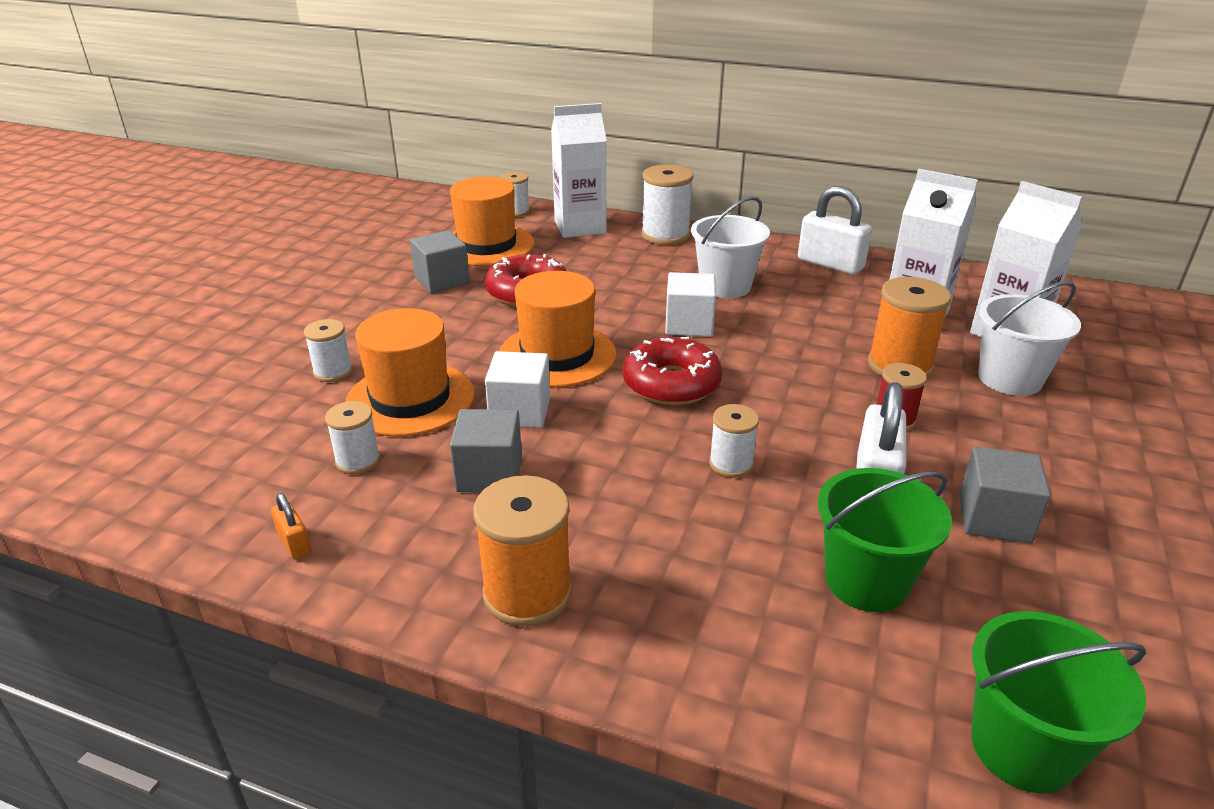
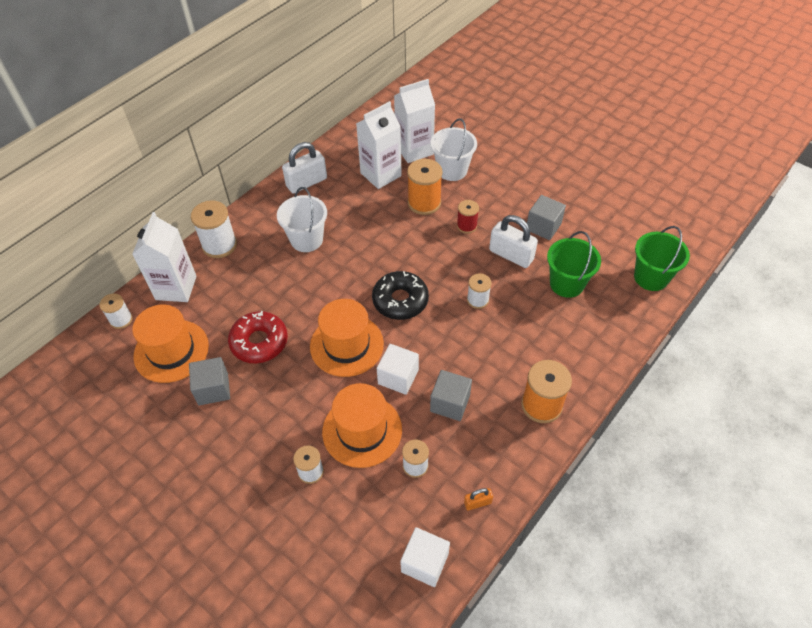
camera: 70 degrees left, 20 degrees up
red donut [622,337,722,405] -> black donut [372,271,429,320]
white cube [665,272,716,337] -> white cube moved to [400,527,450,587]

